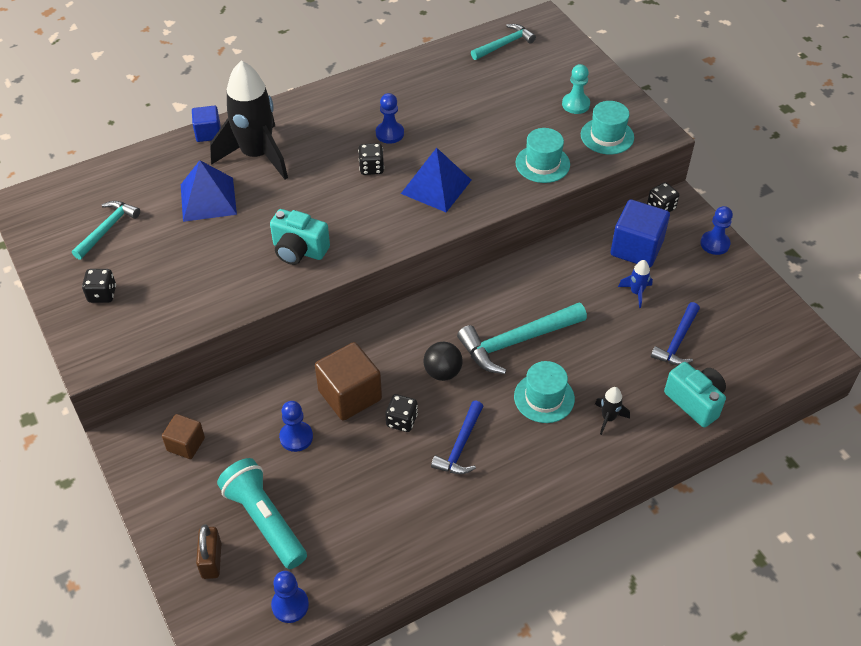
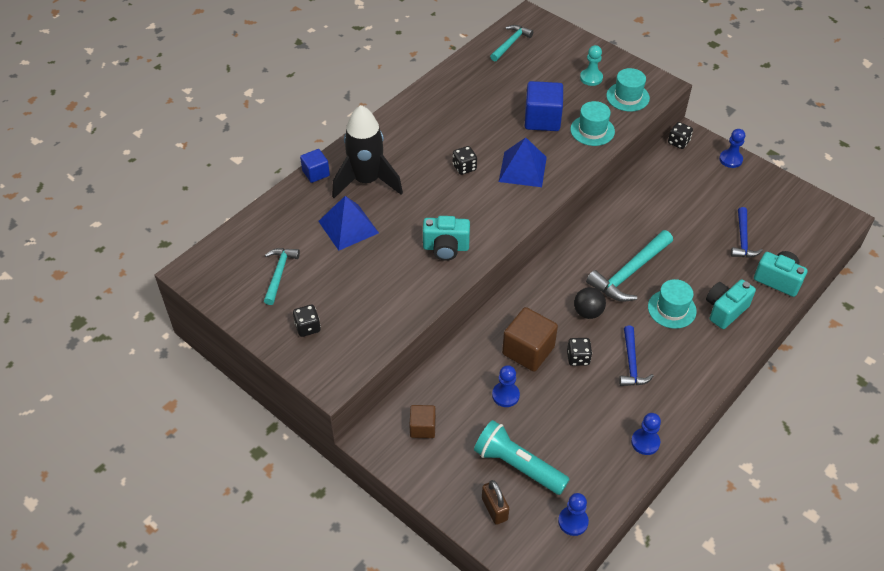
camera: 20 degrees left, 0 degrees up
blue pawn [376,93,404,144] -> blue pawn moved to [631,413,661,455]
black rocket [595,387,630,435] -> turquoise camera [706,279,756,329]
blue cube [611,199,670,268] -> blue cube moved to [525,81,563,131]
blue rocket [618,260,653,308] -> none

